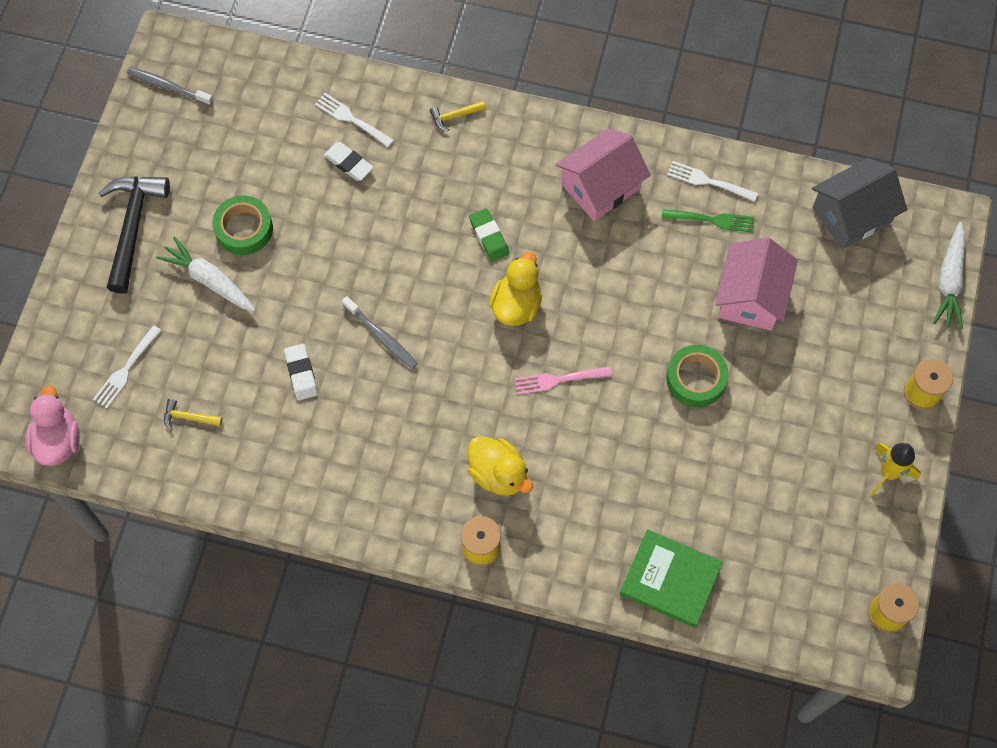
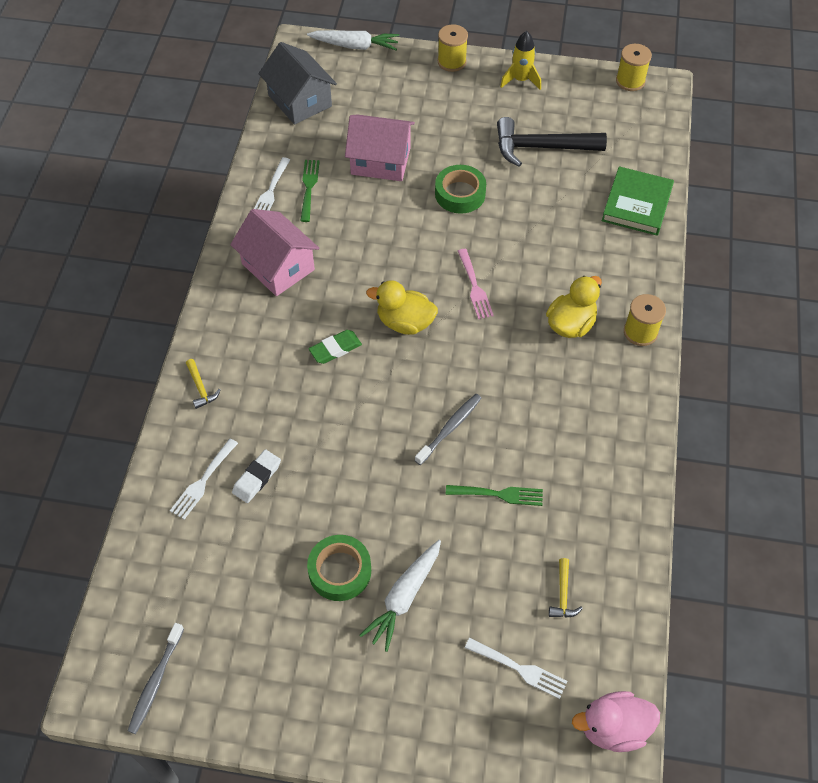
camera: 95 degrees left, 10 degrees down
black hammer [99,176,170,294] -> black hammer moved to [497,117,607,167]
white eraser [284,344,318,400] -> green fork [446,485,543,506]

